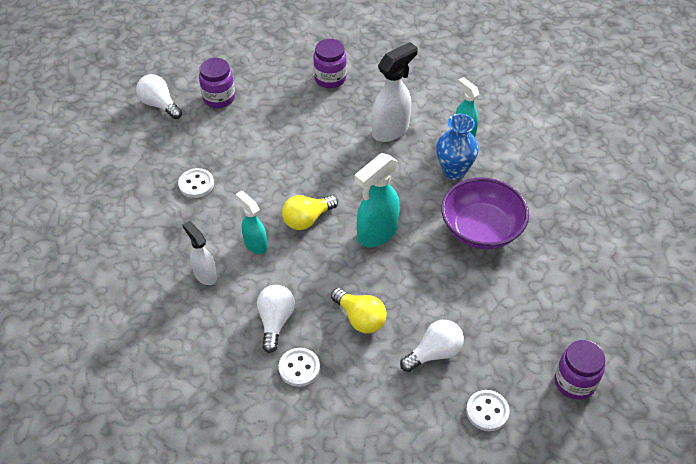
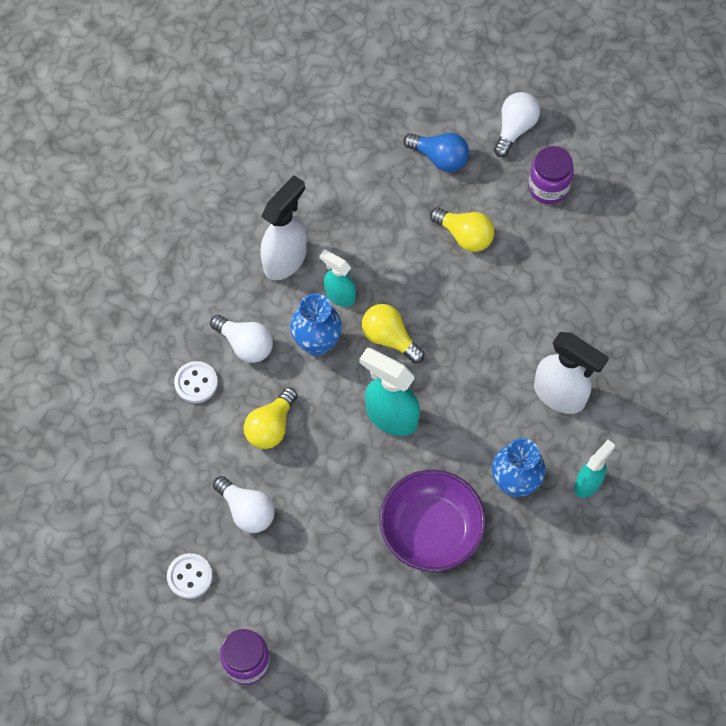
camera: 75 degrees right, 15 degrees up
white button [178,168,214,198] -> none
white spray bottle [183,221,217,285] -> white spray bottle [260,175,307,280], size x1.61
turquoise spray bottle [236,191,267,254] -> turquoise spray bottle turned 90 degrees counterclockwise [319,249,356,307]
white light bulb [257,285,295,353] -> white light bulb turned 45 degrees clockwise [210,315,273,363]
purple jar [313,39,347,88] -> none
none -> blue vase [290,294,342,356]
none -> blue light bulb [404,133,469,172]
none -> yellow light bulb [430,208,495,252]

